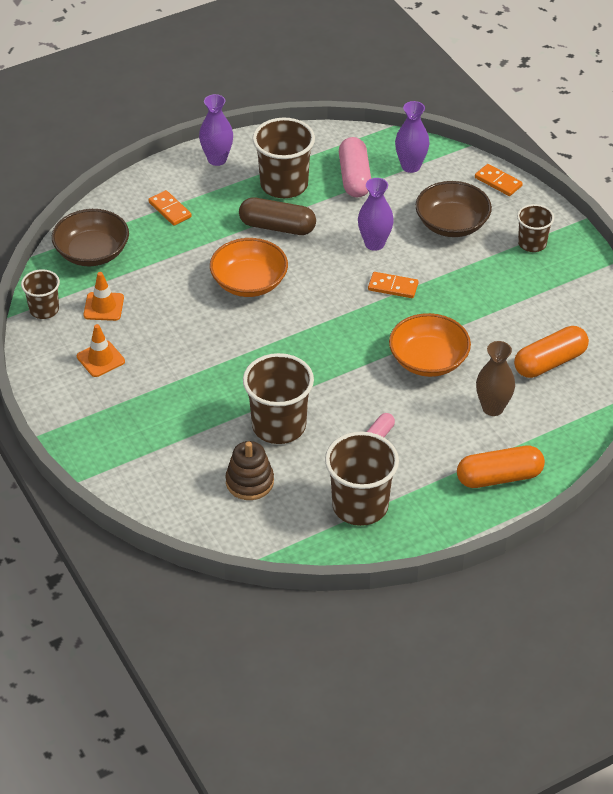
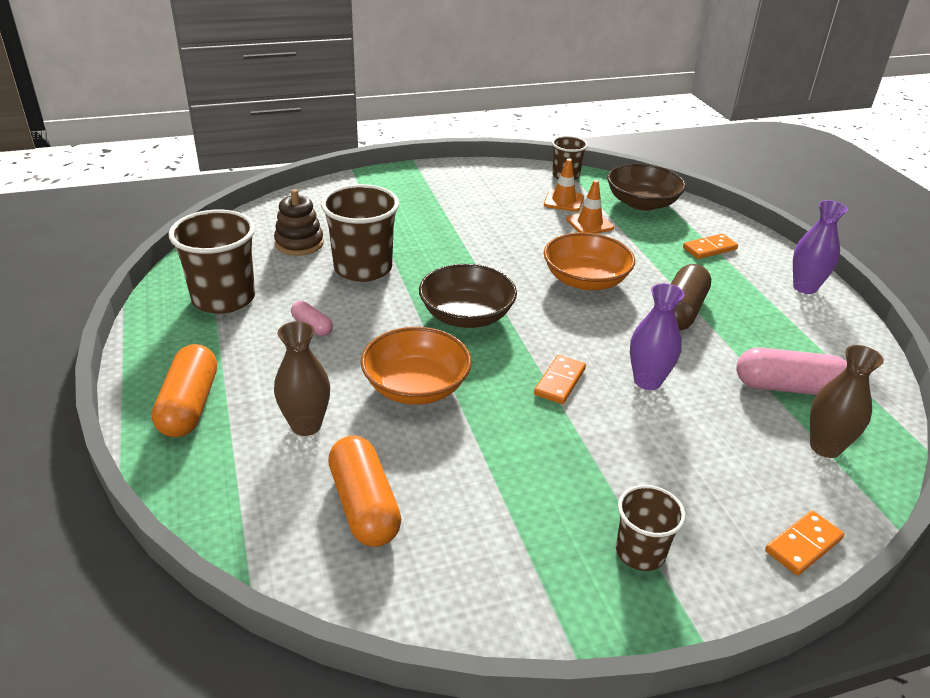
camera: 100 degrees right, 10 degrees down
orange traffic cone [77,324,125,377] -> orange traffic cone moved to [566,180,614,234]
brown cup [252,118,315,198] -> none
purple vase [395,101,430,173] -> brown vase [810,345,884,458]
brown bowl [415,181,492,237] -> brown bowl moved to [419,264,517,328]

